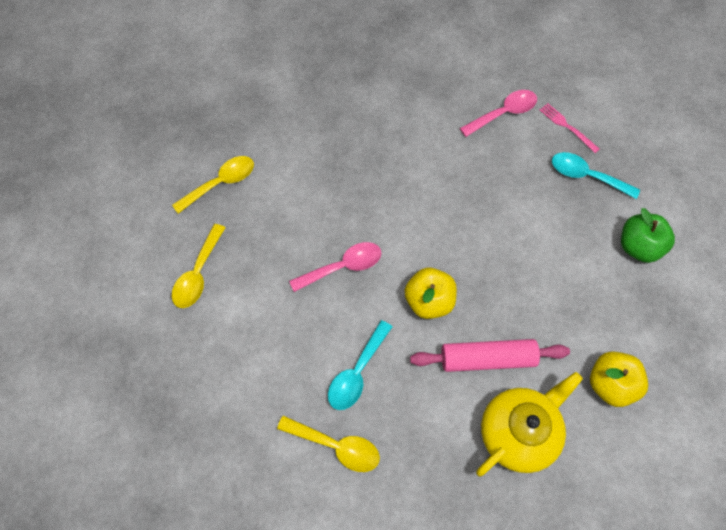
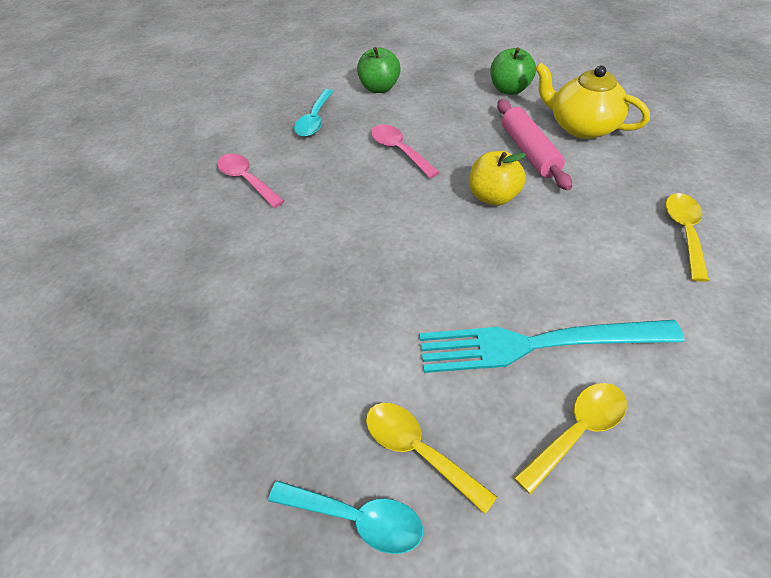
camera: 100 degrees left, 15 degrees down
yellow spoon [172,224,226,308] -> yellow spoon turned 45 degrees counterclockwise [514,383,627,494]
pink spoon [289,242,381,292] -> pink spoon moved to [371,125,440,178]
turquoise spoon [328,320,392,410] -> turquoise spoon moved to [268,481,423,554]
pink fork [540,103,600,153] -> none
yellow apple [590,351,648,407] -> green apple [490,48,536,95]
none -> turquoise fork [420,320,685,373]

